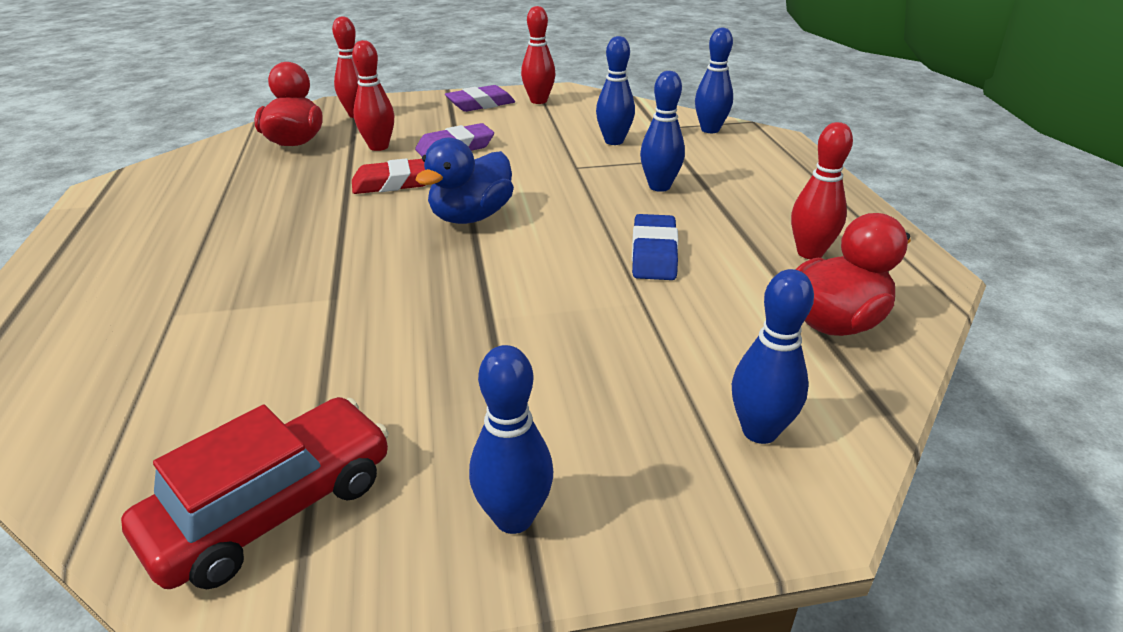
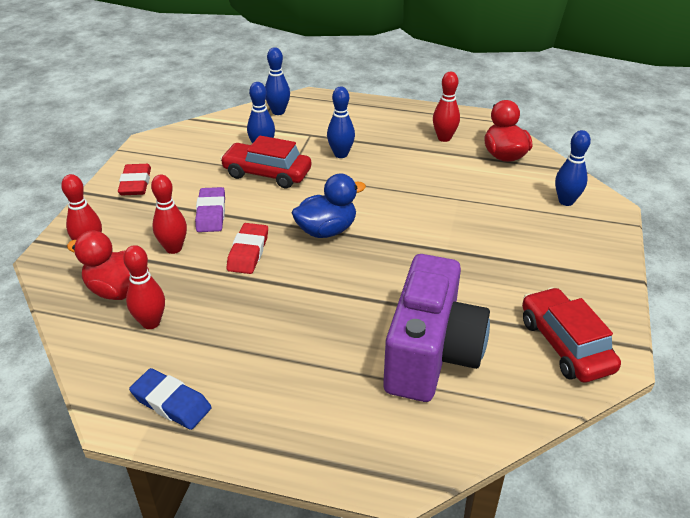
camera: 65 degrees left, 5 degrees up
blue duck [415,138,514,224] -> blue duck turned 90 degrees counterclockwise [292,174,366,238]
purple eraser [445,85,515,112] -> red eraser [118,164,151,195]
blue bowling pin [469,345,553,534] -> none
red bowling pin [521,6,556,104] -> red bowling pin moved to [123,245,165,329]
blue eraser [632,214,678,280] -> blue eraser moved to [129,368,212,430]
none -> red car [220,135,311,188]
none -> purple camera [383,254,490,402]

